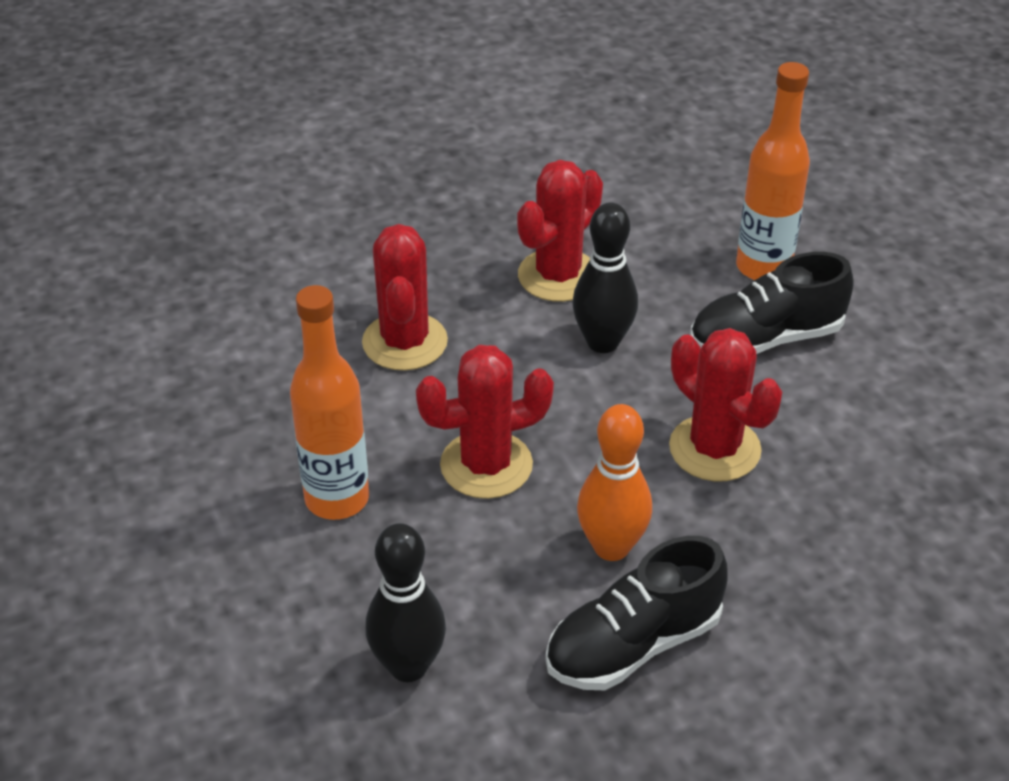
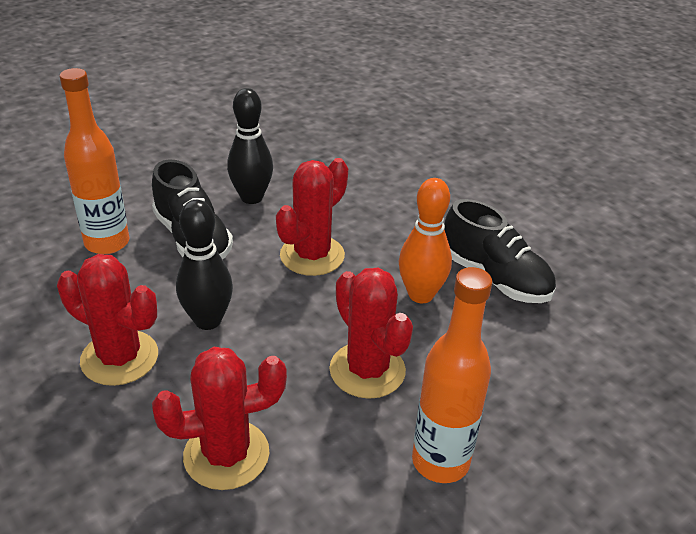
camera: 105 degrees left, 5 degrees down
black bowling pin [365,523,446,682] -> black bowling pin moved to [227,88,273,204]

